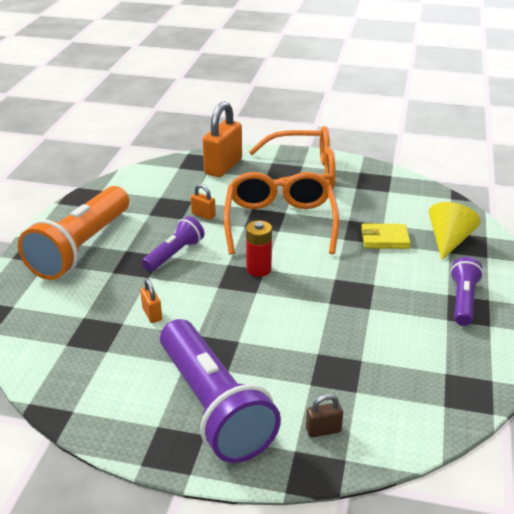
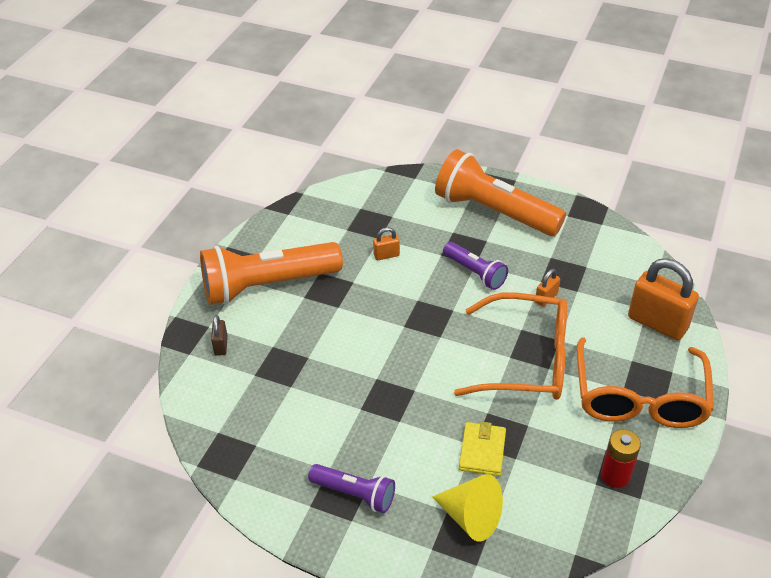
camera: 100 degrees right, 10 degrees up
purple flashlight [160,319,281,463] -> orange flashlight [200,242,343,305]
red battery [246,220,272,277] -> red battery moved to [601,429,641,488]

